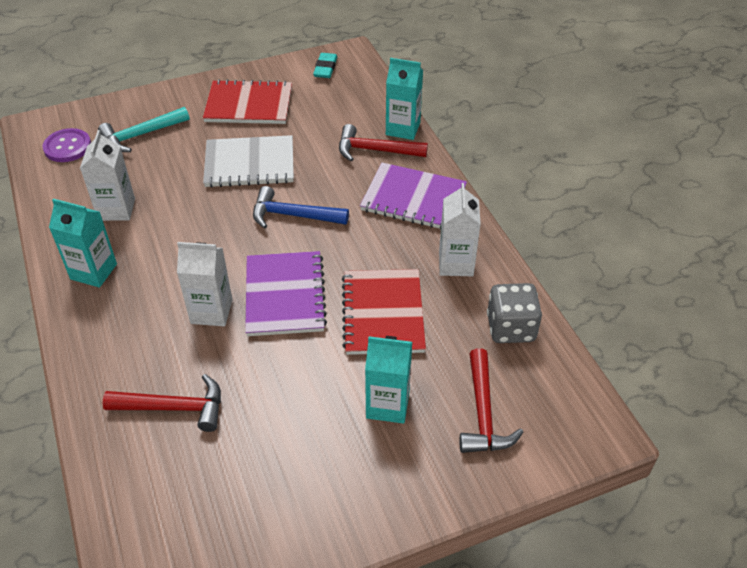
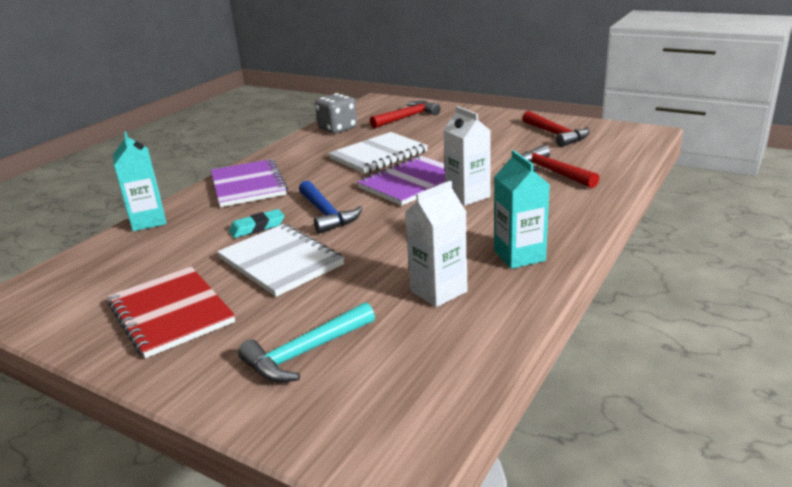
camera: 125 degrees left, 20 degrees down
purple button [43,128,91,162] -> none
turquoise hammer [98,107,190,152] -> turquoise hammer turned 120 degrees clockwise [238,302,375,383]
turquoise eraser [313,53,337,78] -> turquoise eraser moved to [229,209,285,238]
red hammer [339,124,428,161] -> red hammer moved to [522,111,590,147]
red notebook [342,269,426,355] -> white notebook [328,132,428,174]
turquoise carton [365,336,412,424] -> none
white carton [439,183,481,276] -> none

